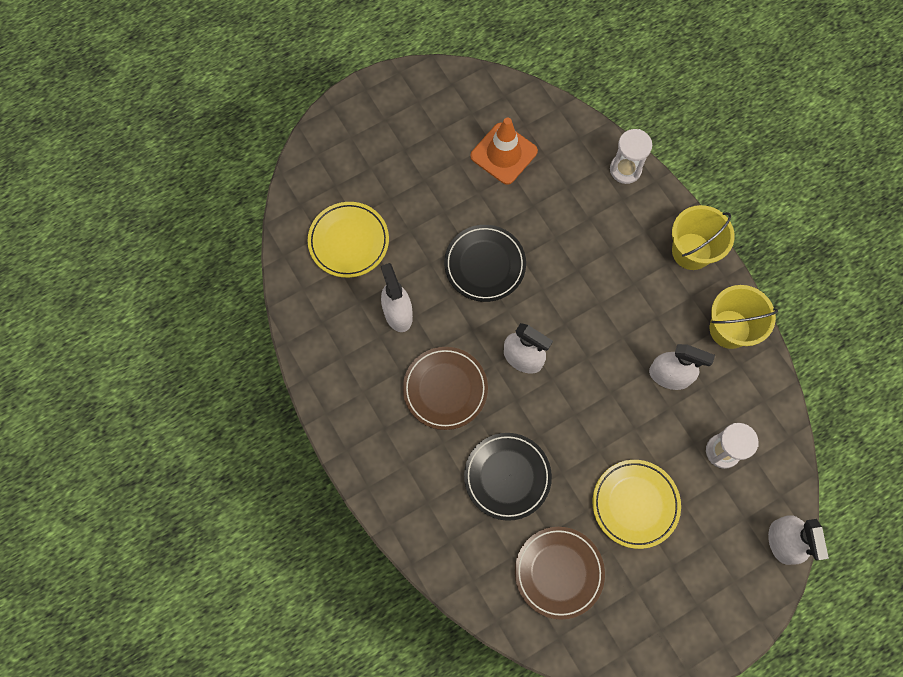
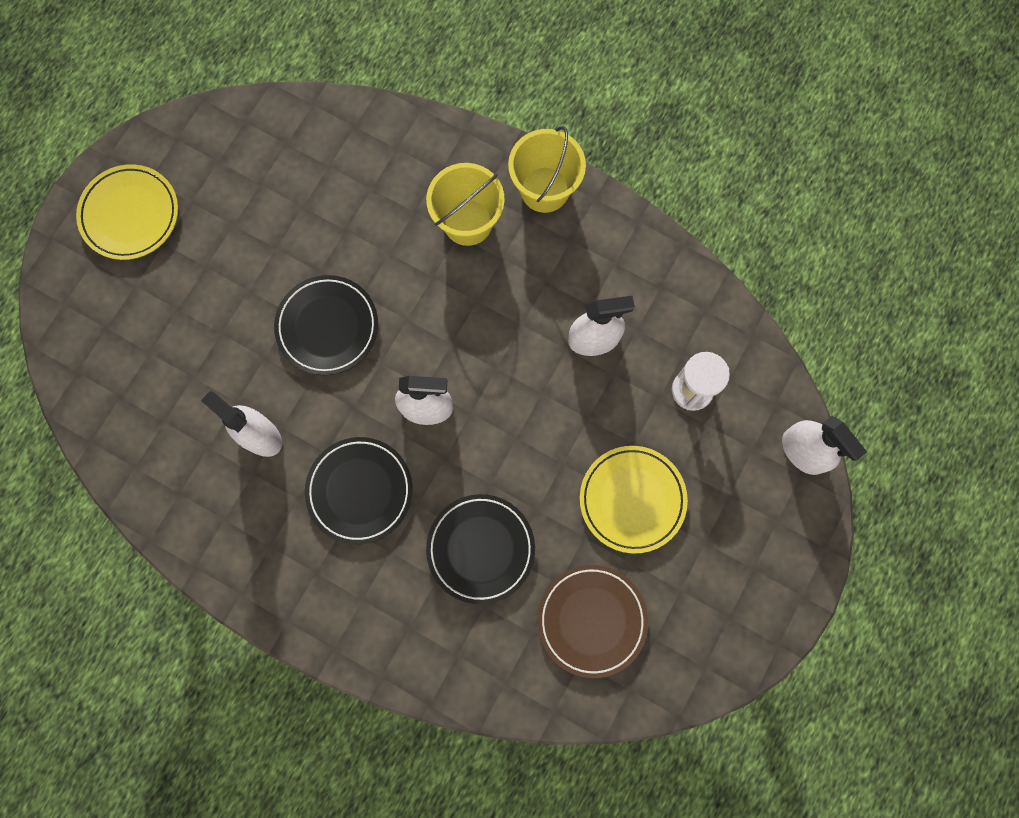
camera: 30 degrees left, 5 degrees up
yellow plate [308,202,389,278] -> yellow plate moved to [76,164,178,260]
brown plate [403,347,488,430] -> black plate [305,437,413,544]
orange traffic cone [470,118,538,185] -> none
white hourglass [610,129,652,184] -> none
yellow bucket [710,285,778,349] -> yellow bucket moved to [426,163,505,246]

